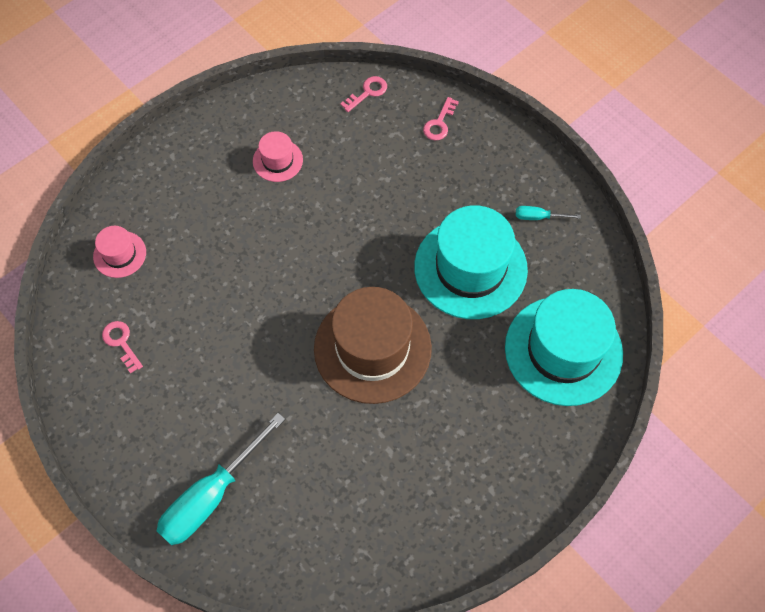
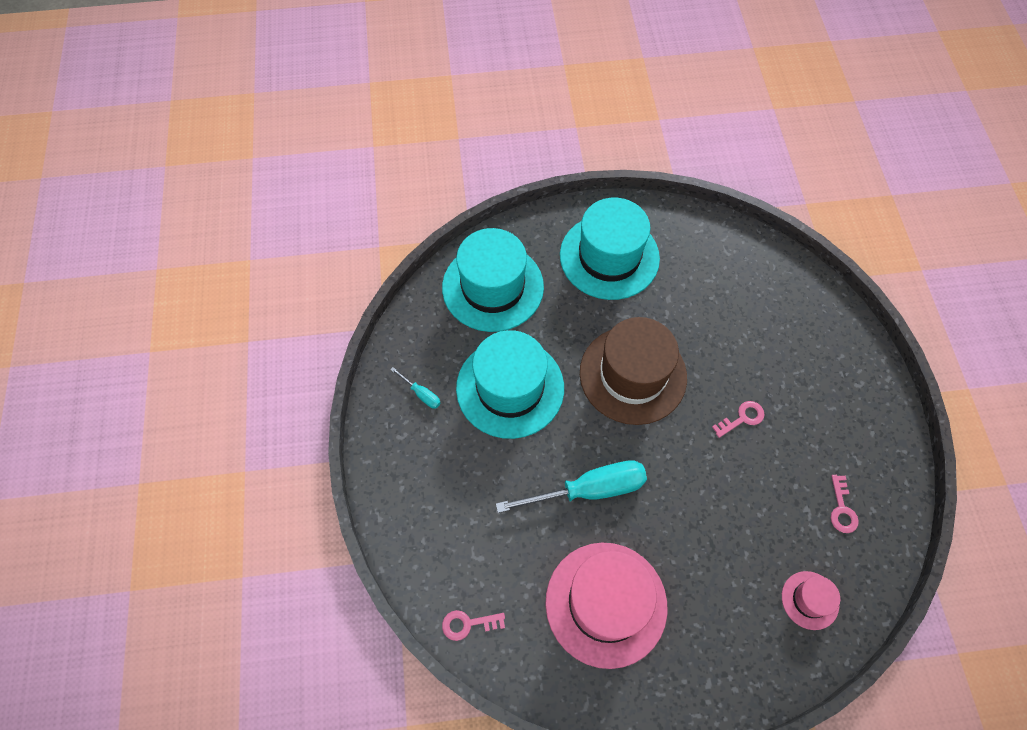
camera: 145 degrees left, 0 degrees up
turquoise screwdriver [157,413,285,545] -> turquoise screwdriver moved to [496,460,647,513]
pink hat [253,131,303,182] -> pink hat [545,543,667,669], size x2.13
pink key [423,97,459,141] -> pink key moved to [712,401,765,438]
none -> turquoise hat [560,198,660,300]

